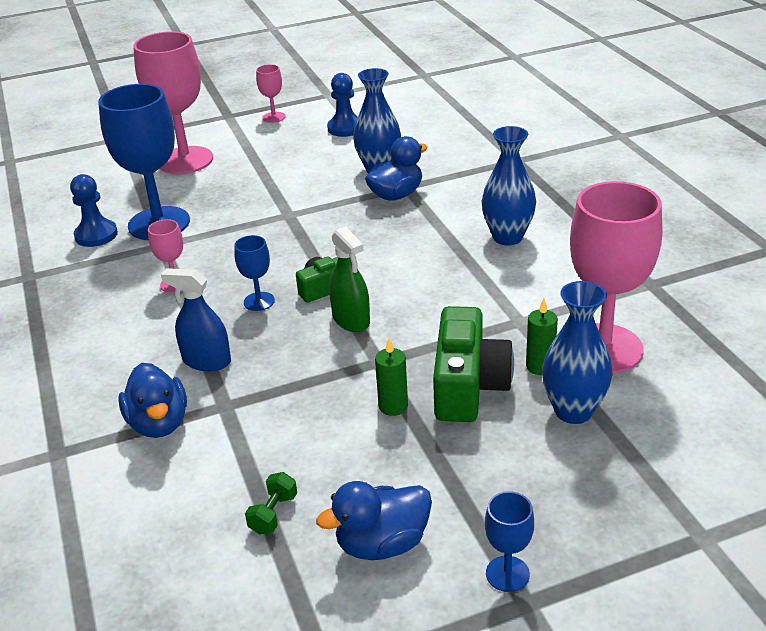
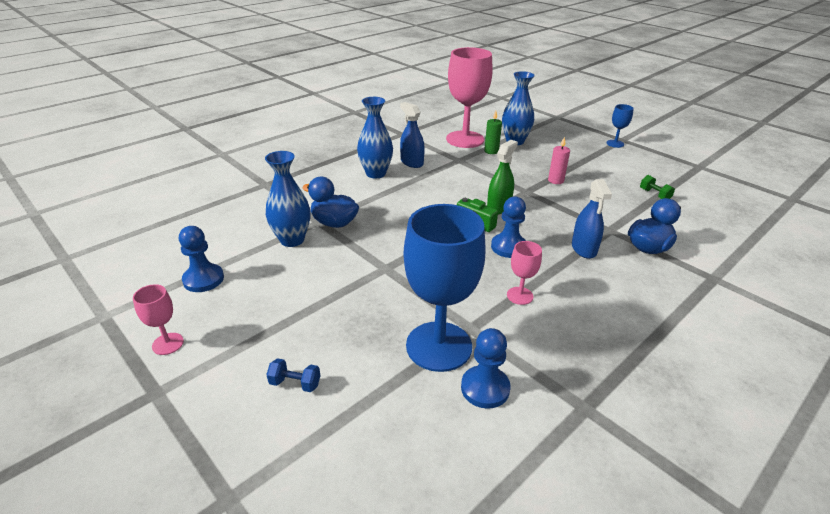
camera: 115 degrees left, 0 degrees up
pink goblet [133,31,213,174] -> blue dumbbell [266,358,320,392]
blue goblet [234,235,275,311] -> blue pawn [491,197,526,258]
green dumbbell [245,472,297,534] -> green dumbbell turned 60 degrees clockwise [640,175,675,199]
blue duck [316,481,432,560] -> none
green candle [375,338,408,416] -> pink candle [548,137,570,184]
green camera [433,306,514,422] -> none
none -> blue spray bottle [400,102,425,168]

